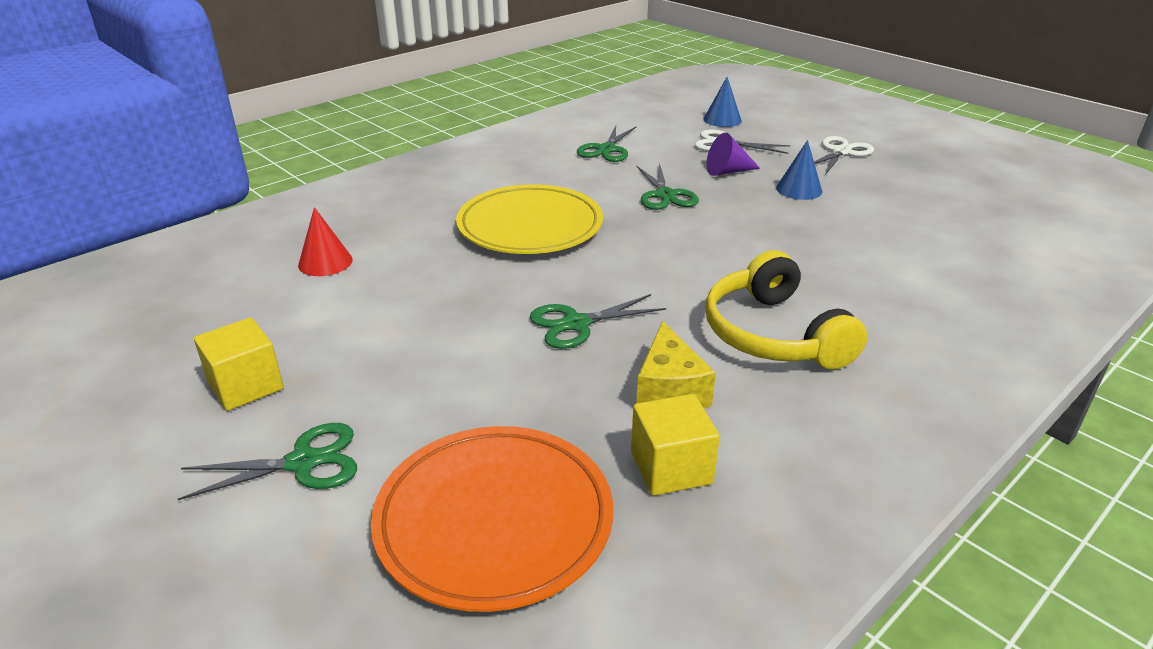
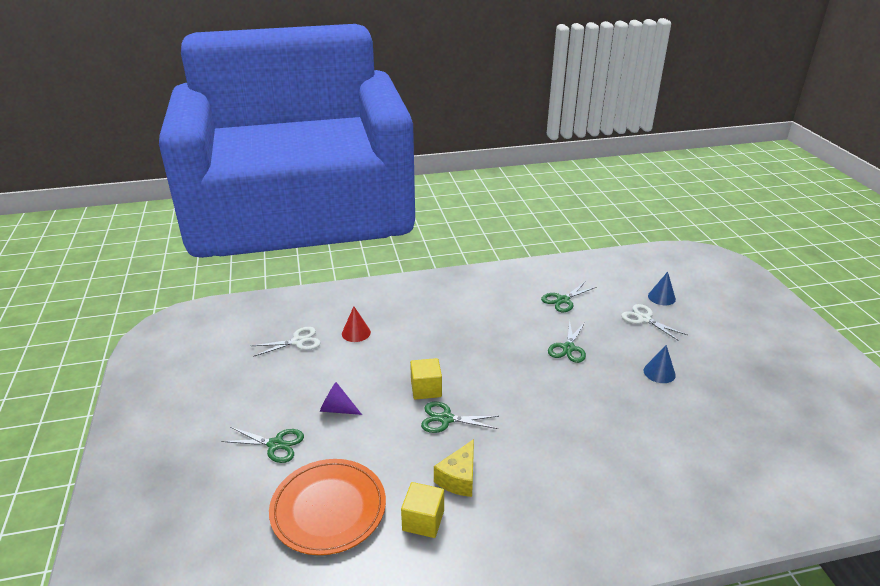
camera: 30 degrees right, 0 degrees up
yellow cube [194,317,284,411] -> yellow cube moved to [410,358,442,400]
yellow plate [456,184,603,254] -> none
yellow headphones [705,250,867,369] -> none
purple cone [706,133,760,176] -> purple cone moved to [320,382,362,415]
white scissors [814,136,874,175] -> white scissors moved to [252,327,321,357]

